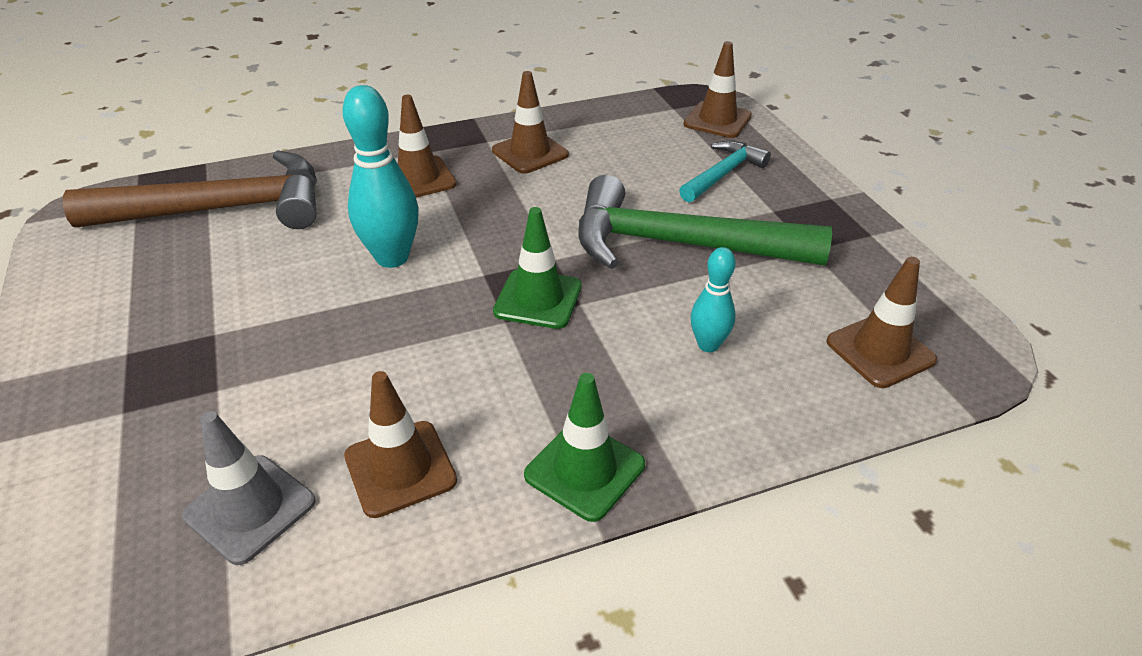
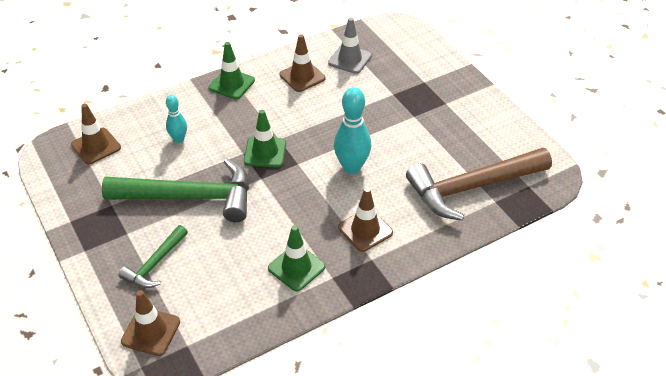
camera: 170 degrees right, 5 degrees up
brown traffic cone [492,71,569,174] -> green traffic cone [268,225,325,291]
turquoise hammer [679,141,771,202] -> green hammer [119,225,188,288]

